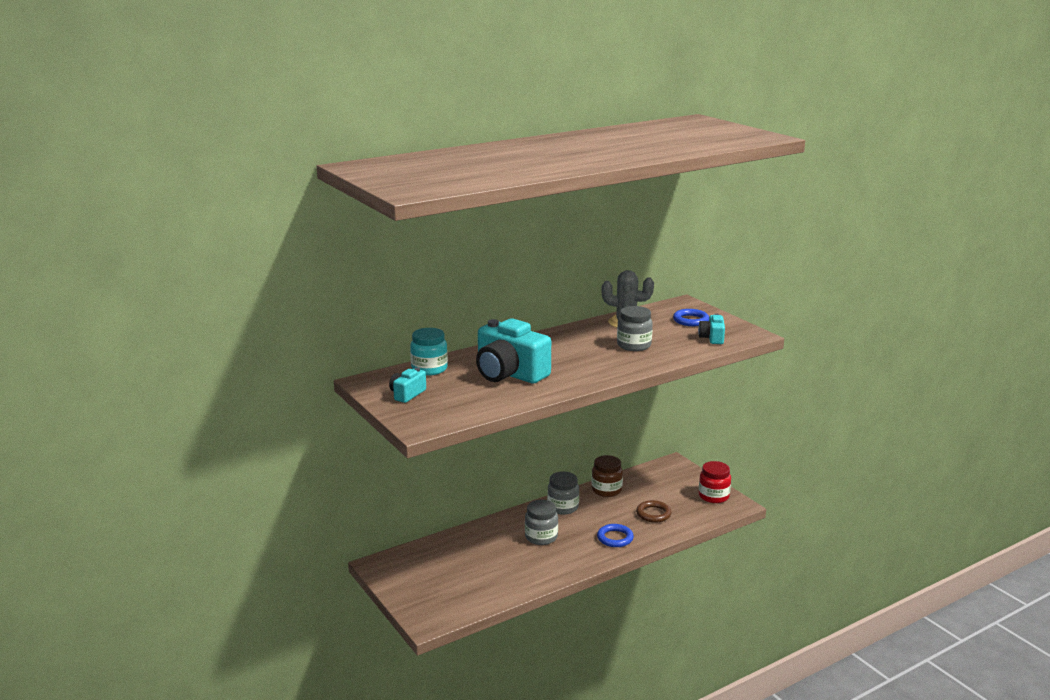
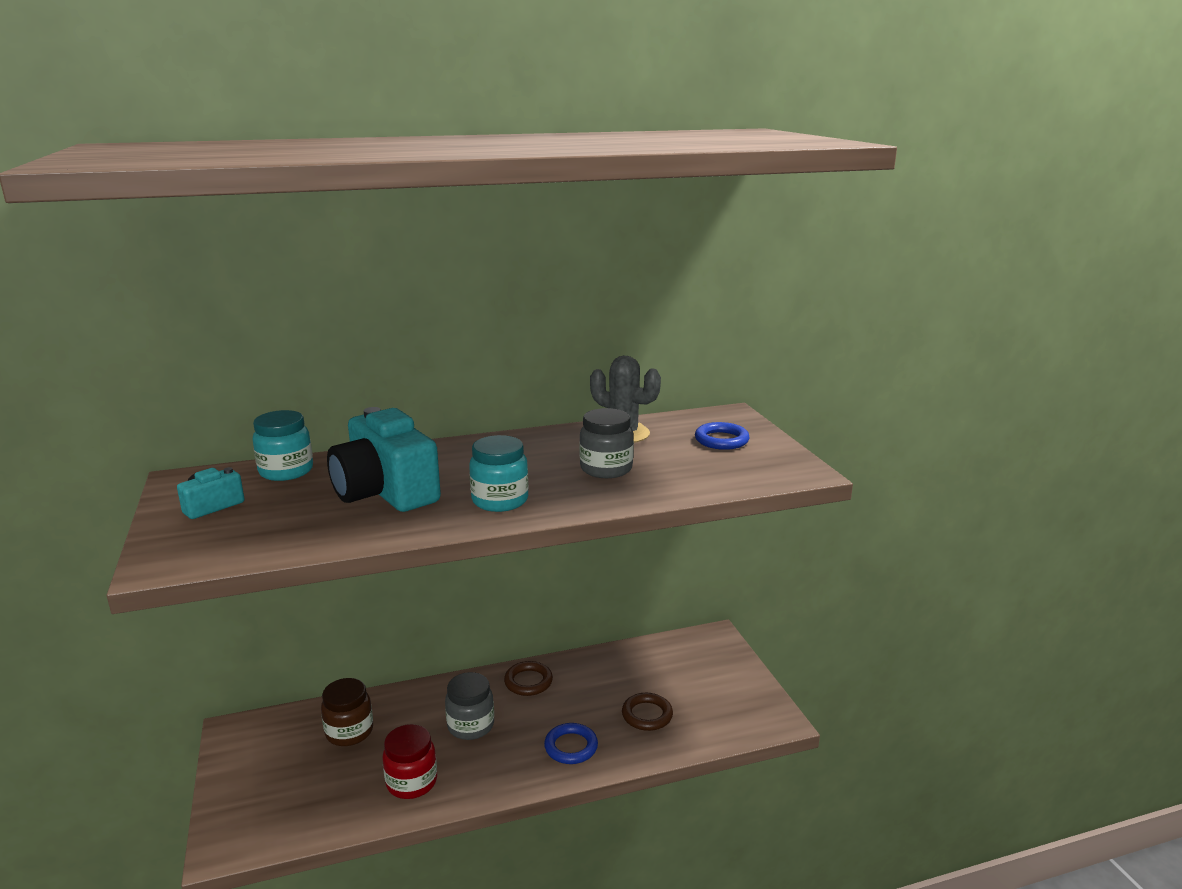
camera: 15 degrees right, 0 degrees up
grey jar [547,471,579,515] -> brown ring [504,661,553,696]
brown jar [591,455,623,497] -> brown jar moved to [321,678,373,746]
turquoise camera [698,313,725,344] -> none
red jar [699,461,731,503] -> red jar moved to [382,724,437,799]
none -> turquoise jar [469,435,529,512]

